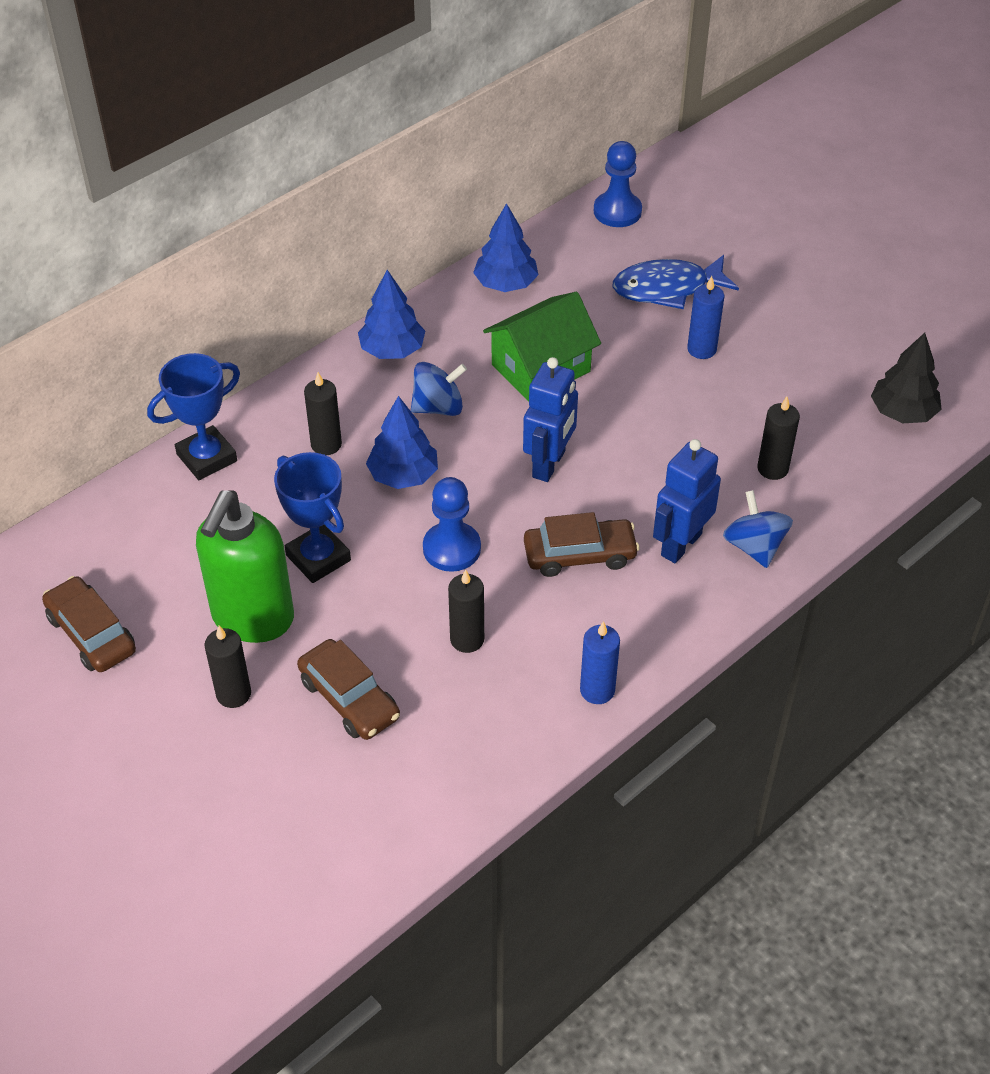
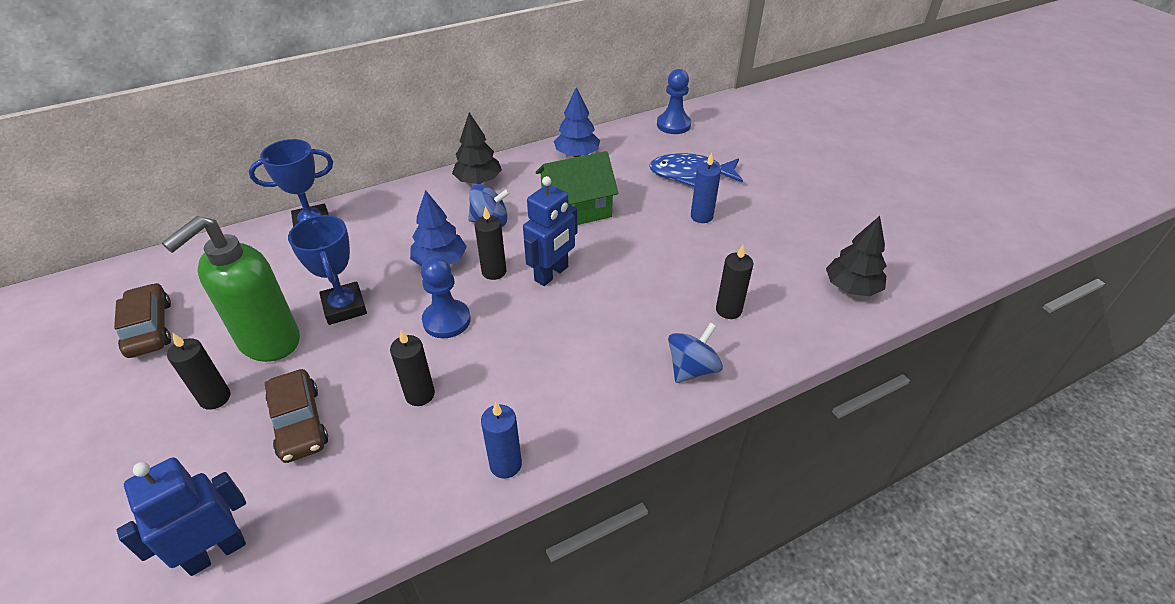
camera: 15 degrees right, 5 degrees down
black candle [304,372,342,455] -> black candle moved to [475,206,506,280]
blue tree [358,270,425,359] -> black tree [452,113,502,184]
brown car [524,512,639,577] -> none
blue robot [653,439,721,563] -> blue robot moved to [117,458,246,576]
blue spinning top [723,490,793,568] -> blue spinning top turned 45 degrees clockwise [668,322,723,383]

